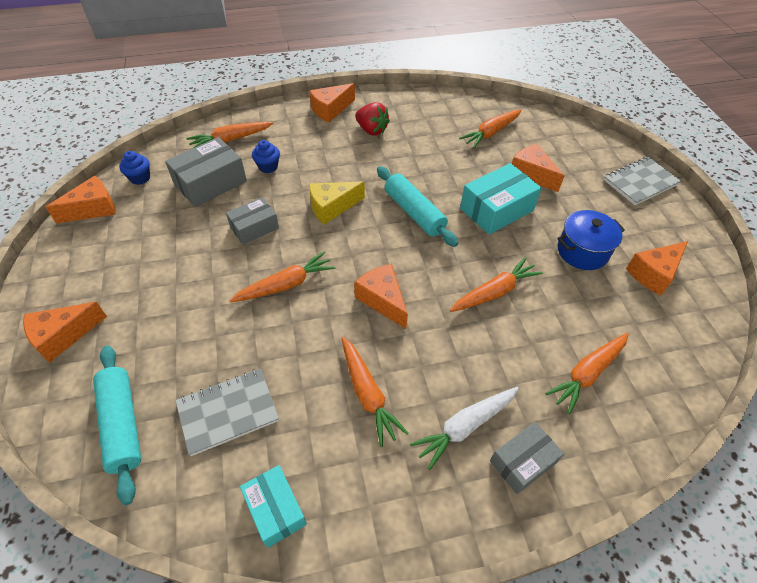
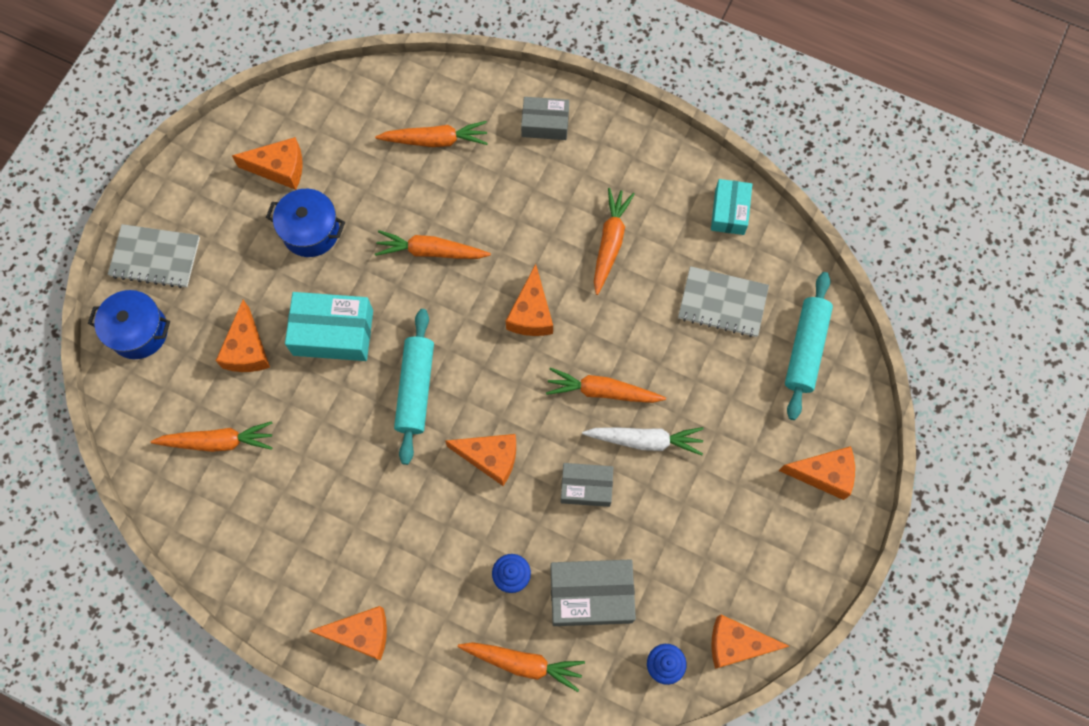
camera: 140 degrees left, 20 degrees up
yellow cheese [309,182,365,225] -> orange cheese [445,434,516,486]
red strawberry [355,102,390,135] -> none
white carrot [410,387,519,470] -> white carrot moved to [582,427,704,455]
none -> blue pot [88,290,170,359]

